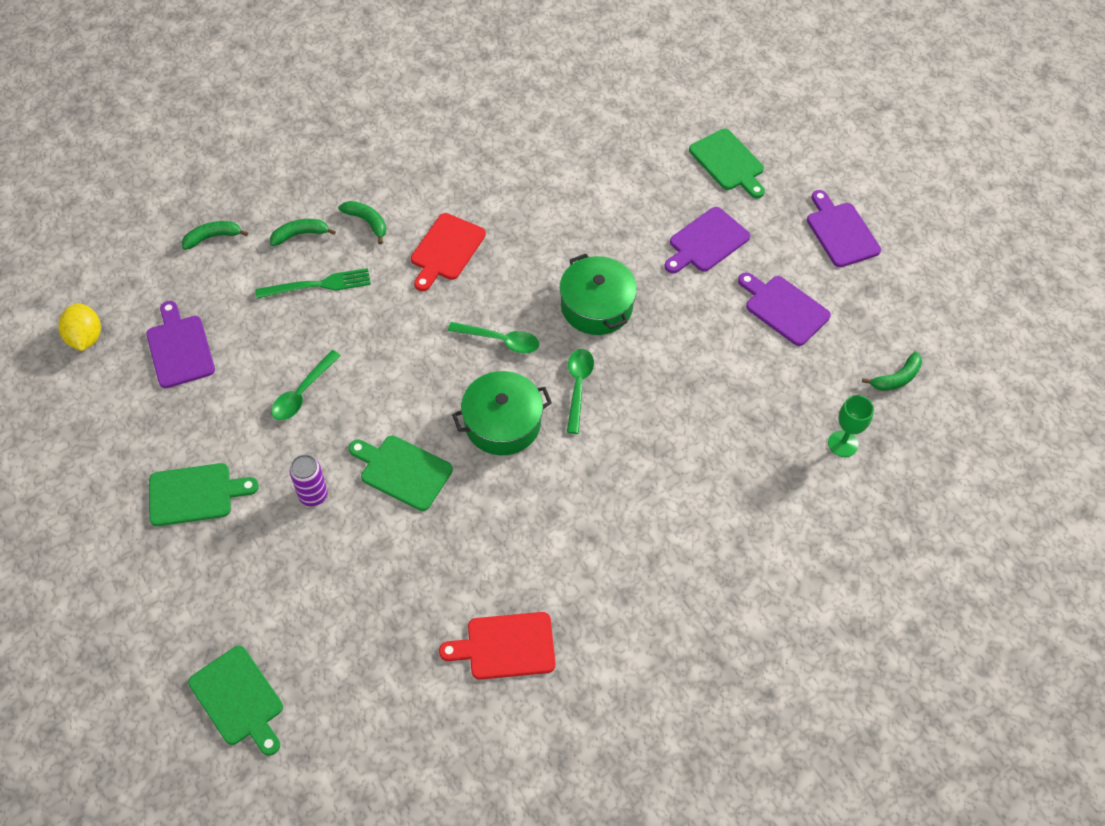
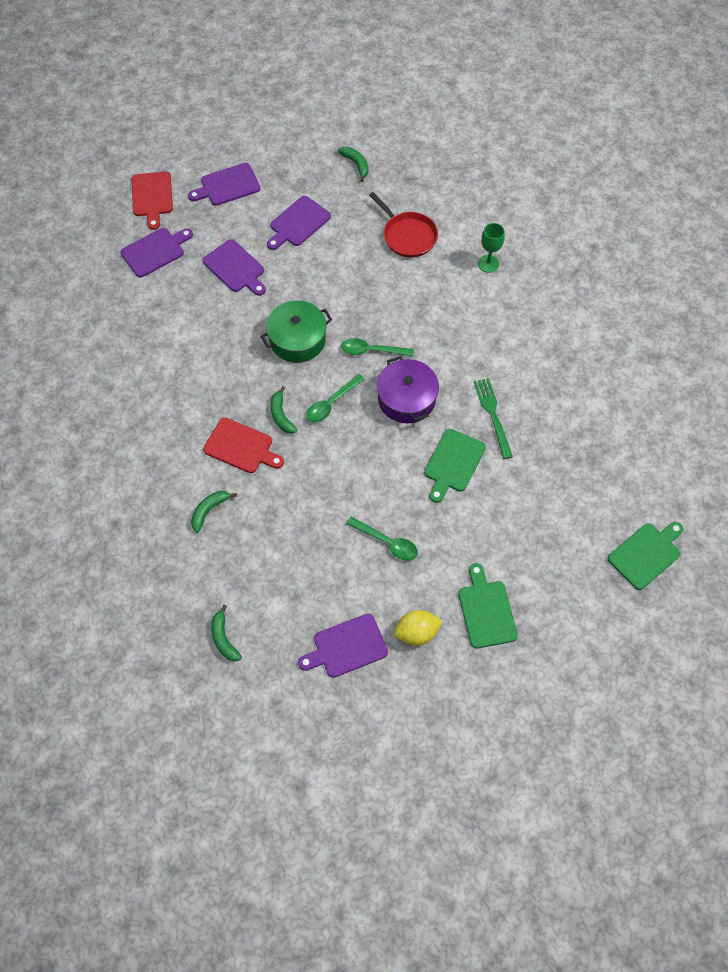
camera: 90 degrees left, 5 degrees up
yellow lemon [58,303,101,351] -> yellow lemon moved to [394,610,442,646]
green fork [255,268,371,299] -> green fork moved to [474,378,513,459]
green banana [270,219,336,246] -> green banana moved to [270,386,297,434]
purple can [290,455,328,506] -> none
red cutting board [439,612,556,680] -> red cutting board moved to [131,171,173,230]
green spoon [448,322,539,353] -> green spoon turned 150 degrees counterclockwise [306,374,365,422]
green pot [452,371,552,455] -> purple pot [377,356,439,423]
green cutting board [689,129,765,198] -> purple cutting board [120,228,193,277]
green goblet [828,395,874,457] -> green goblet moved to [478,223,505,273]
none -> red pan [369,192,438,258]

